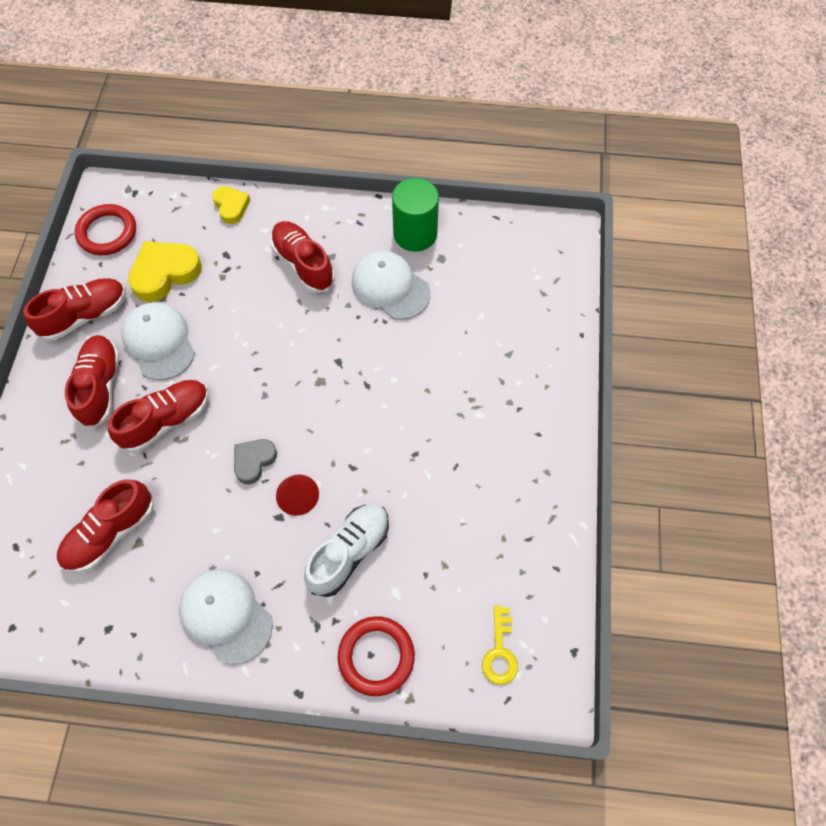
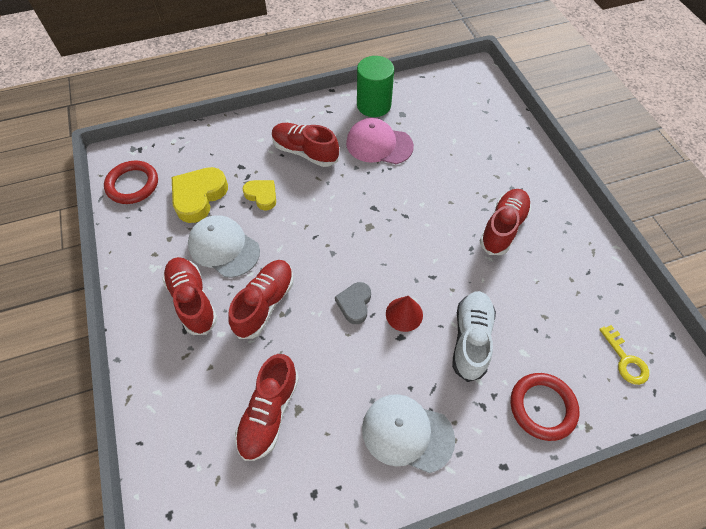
camera: 25 degrees left, 5 degrees down
red shoe [23,278,126,341] -> red shoe moved to [479,189,531,255]
yellow heart [212,186,250,224] -> yellow heart moved to [243,180,276,211]
white cap [352,251,431,320] -> pink cap [346,118,414,164]

